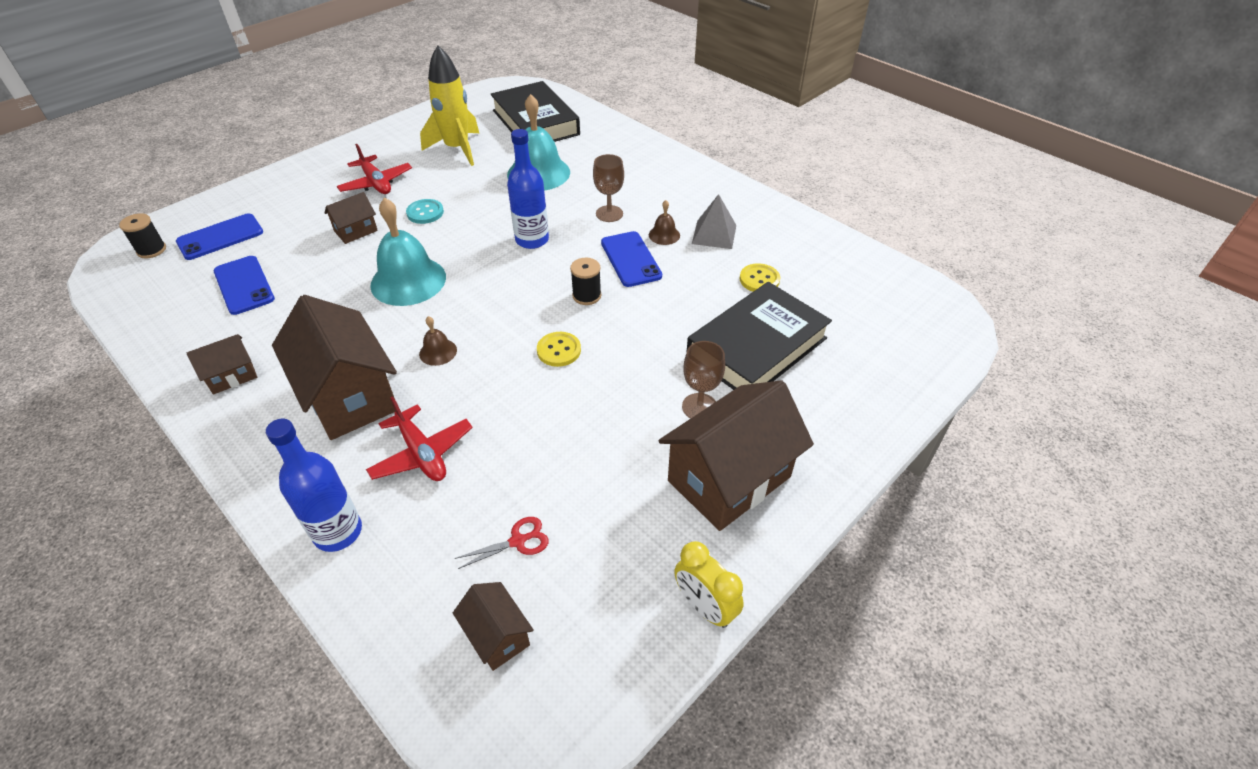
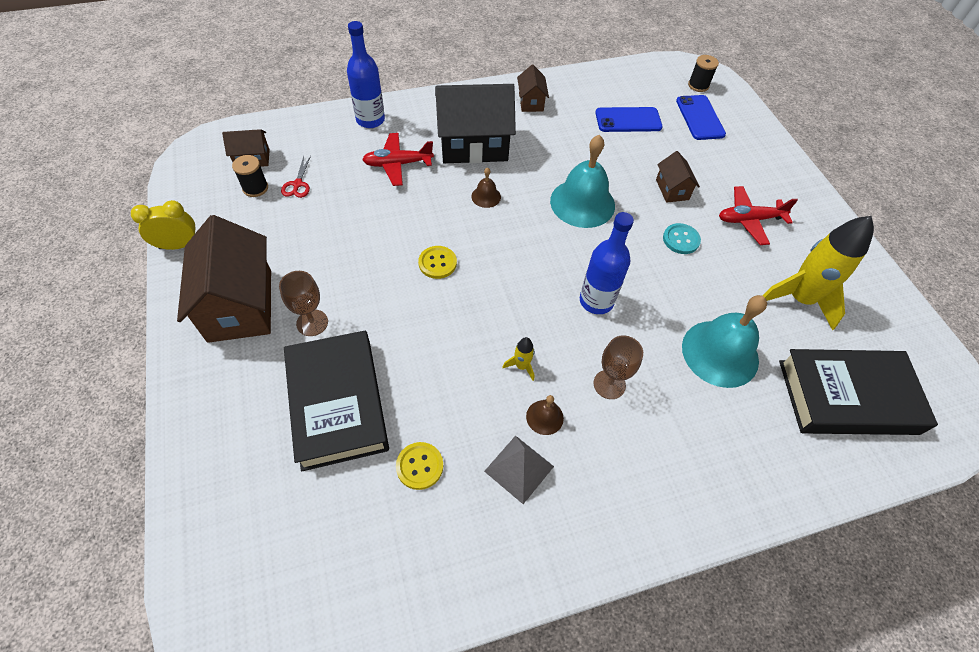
camera: 115 degrees right, 10 degrees up
brown house [272,295,397,440] -> black house [435,84,516,163]
black spool [570,258,601,305] -> black spool moved to [232,155,268,197]
blue phone [601,231,662,287] -> yellow rocket [502,337,535,381]

